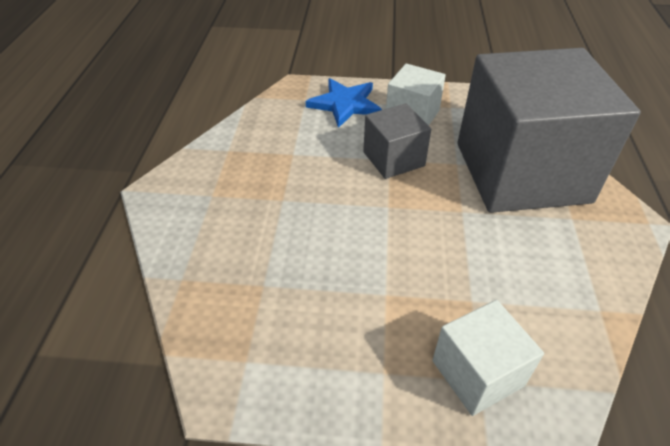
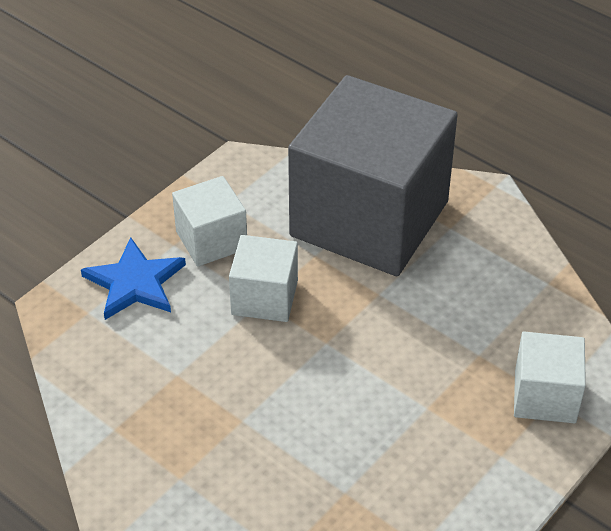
camera: 55 degrees left, 0 degrees up
grey cube [363,103,431,179] -> white cube [229,235,298,322]

